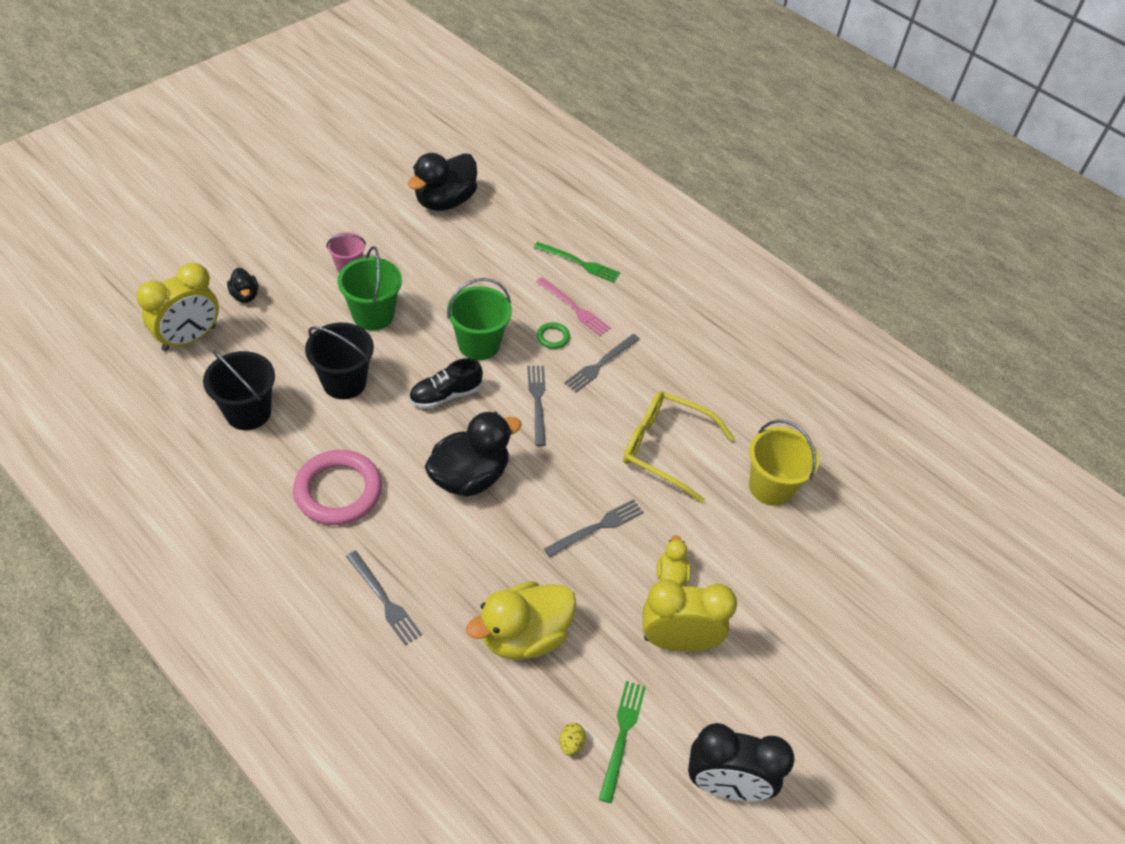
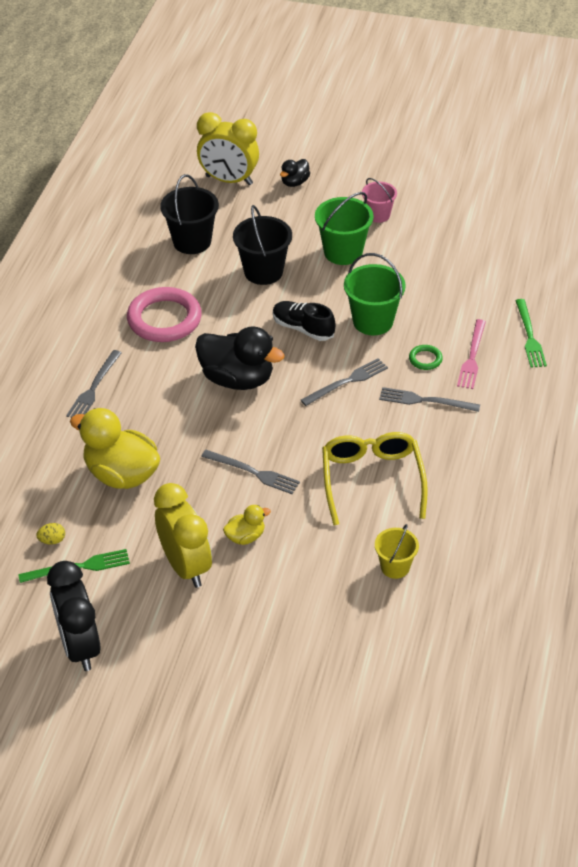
camera: 65 degrees right, 5 degrees down
black duck [408,153,477,211] -> none
yellow bucket [749,420,819,506] -> yellow bucket [375,524,419,579], size x0.62

